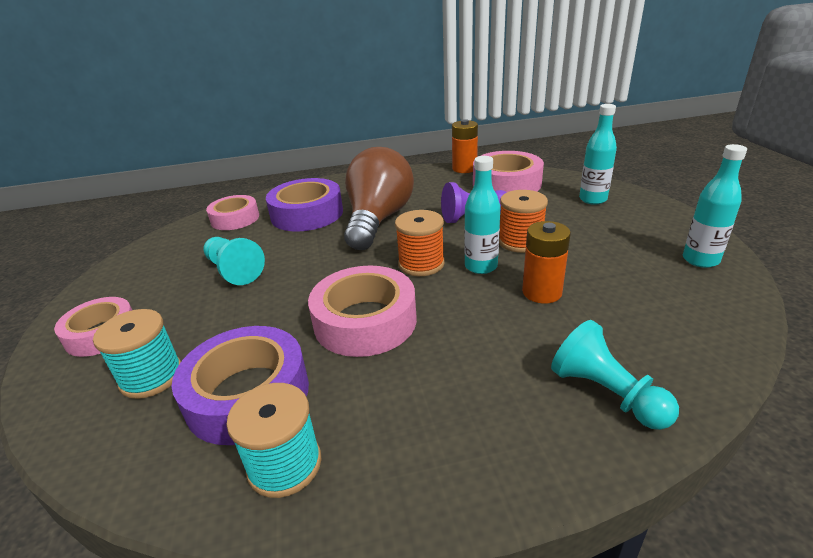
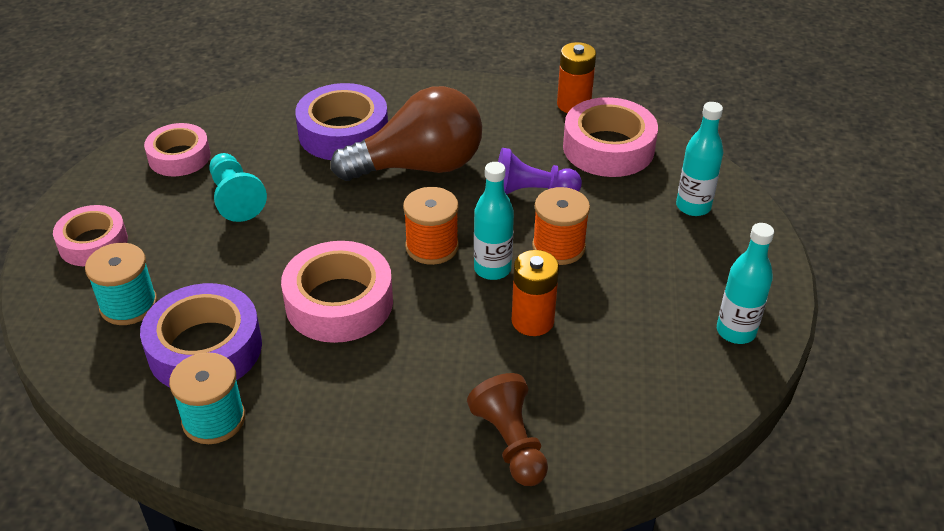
camera: 15 degrees right, 10 degrees up
pink tape [206,195,259,230] -> pink tape moved to [144,123,211,176]
brown light bulb [344,147,414,250] -> brown light bulb turned 45 degrees clockwise [331,86,482,181]
turquoise pawn [551,320,679,430] -> brown pawn [467,373,548,486]

